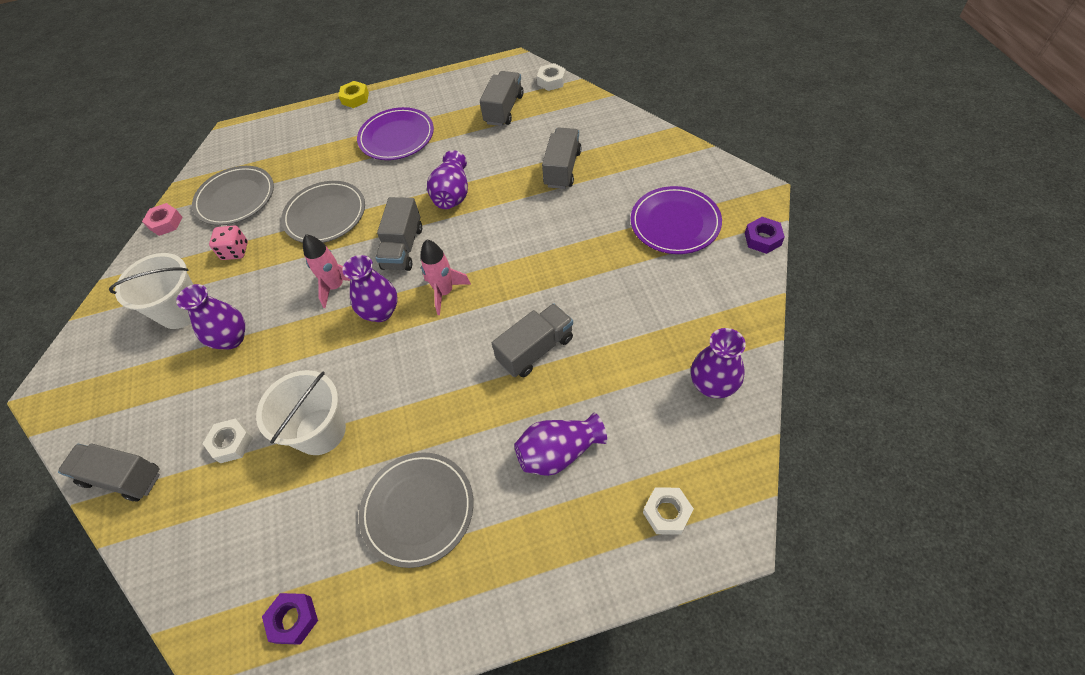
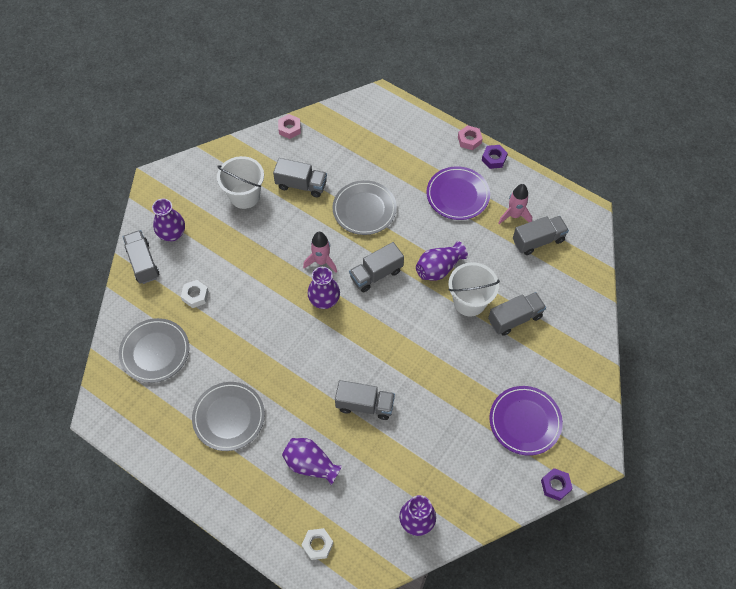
camera: 45 degrees right, 5 degrees up
purple vase [176,284,245,349] -> purple vase moved to [152,198,185,241]
grey plate [192,166,274,225] -> grey plate moved to [119,318,189,383]
pink dice [209,226,248,260] -> grey truck [273,158,327,197]
white bucket [256,370,346,455] -> white bucket moved to [448,262,500,317]
purple nut [262,593,318,645] -> purple nut moved to [482,145,508,169]
yellow nut [338,81,369,108] -> pink nut [458,125,483,150]
pink rocket [421,239,471,315] -> pink rocket moved to [499,184,532,224]
white nut [537,63,566,91] -> none

